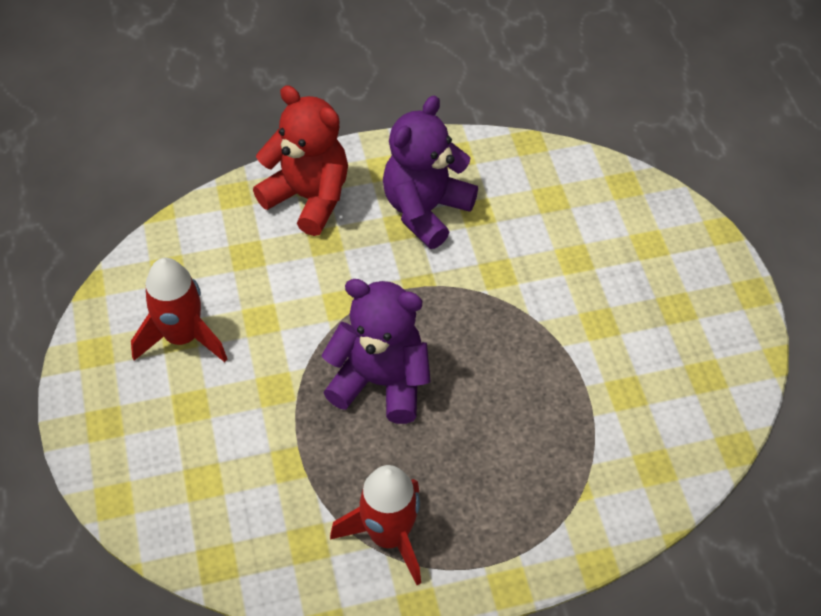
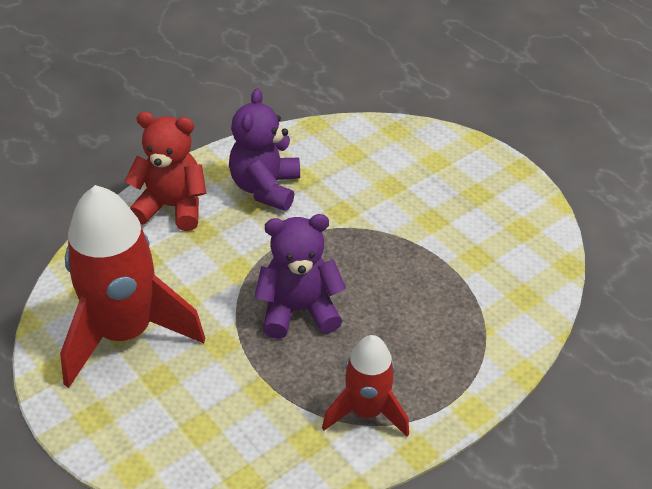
camera: 25 degrees left, 10 degrees down
red rocket [131,258,227,362] -> red rocket [60,185,205,388], size x1.77

